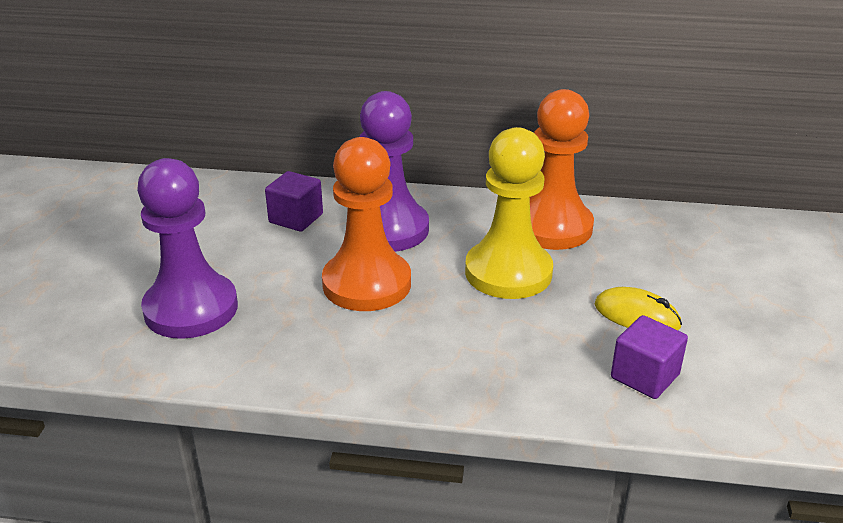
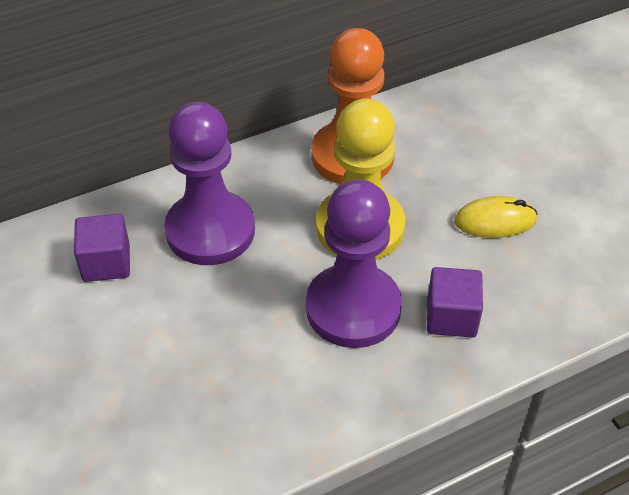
camera: 35 degrees left, 15 degrees up
purple pawn [137,158,238,339] -> purple pawn moved to [306,179,402,348]
orange pawn [322,137,411,311] -> none
purple cube [611,315,688,399] -> purple cube moved to [427,267,483,338]

